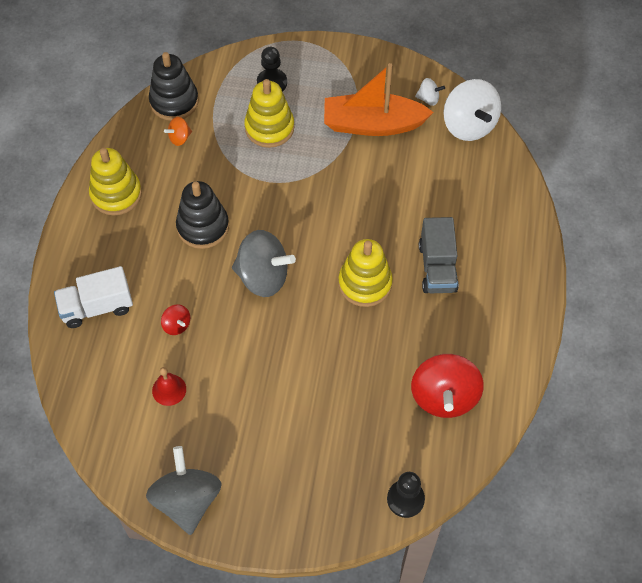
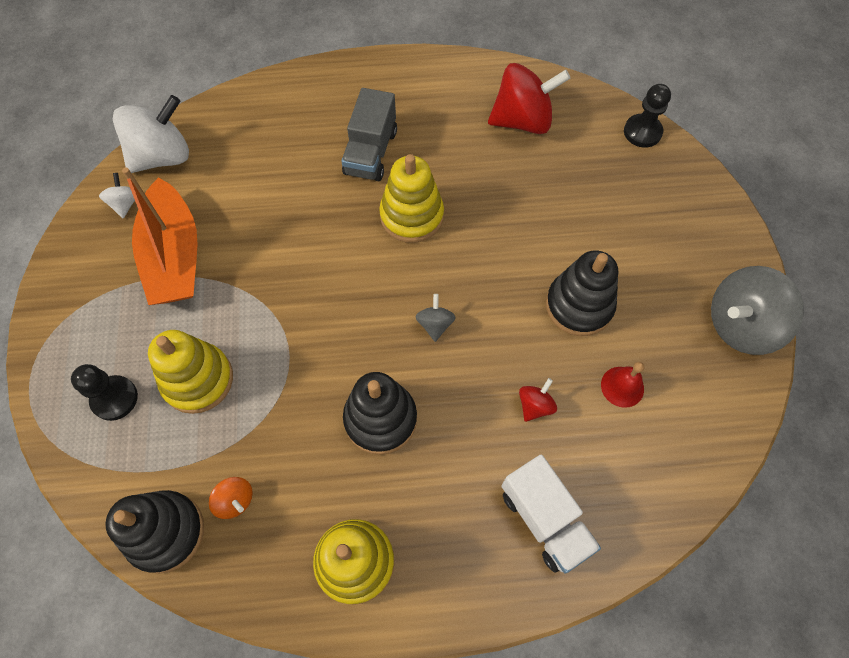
camera: 105 degrees left, 5 degrees up
grey spinning top [232,230,296,297] -> grey spinning top [416,294,456,342], size x0.47
grey truck [419,217,459,293] -> grey truck turned 120 degrees clockwise [341,88,397,181]
none -> black stacking toy [546,251,618,336]

